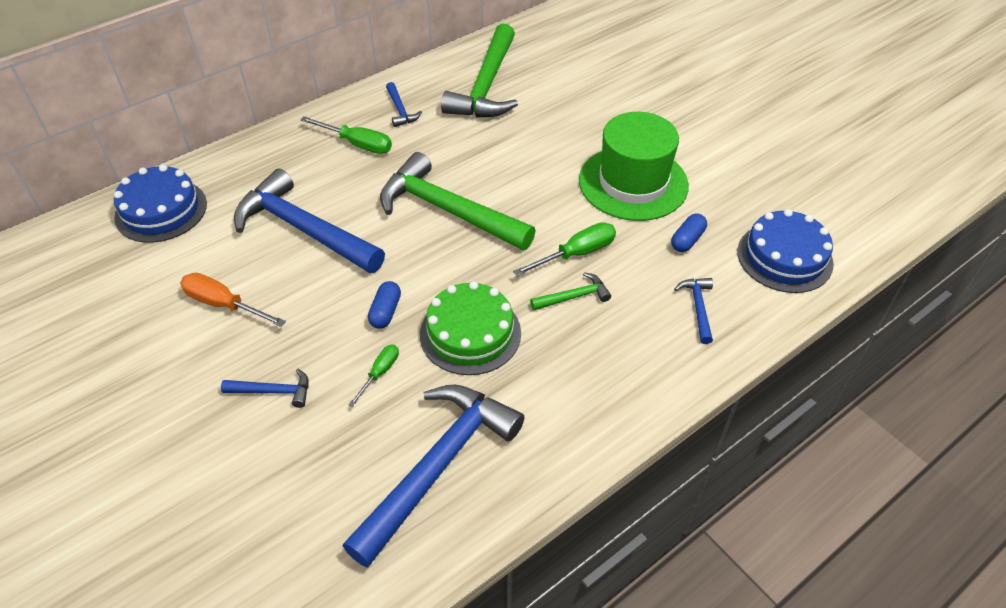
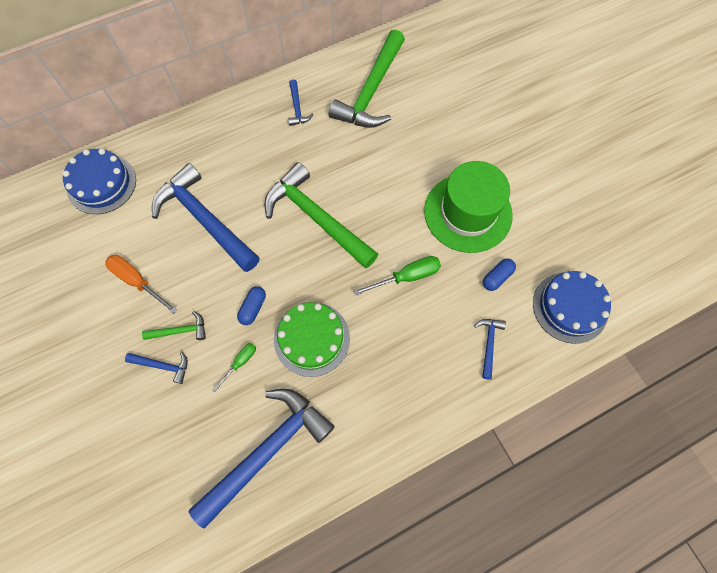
camera: 10 degrees right, 20 degrees up
green screwdriver [301,116,392,154] -> none
green hammer [530,272,611,310] -> green hammer moved to [142,311,206,340]

